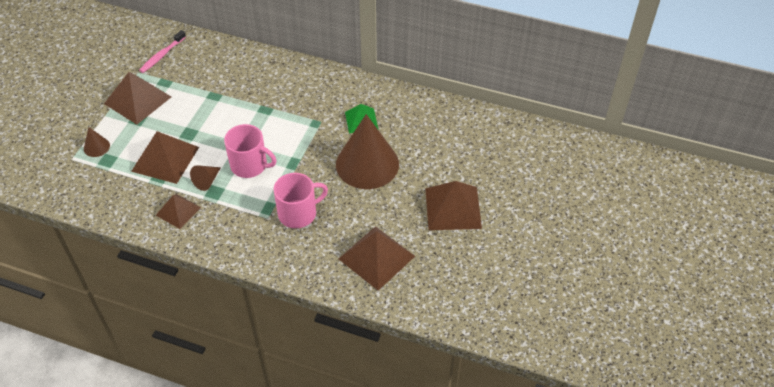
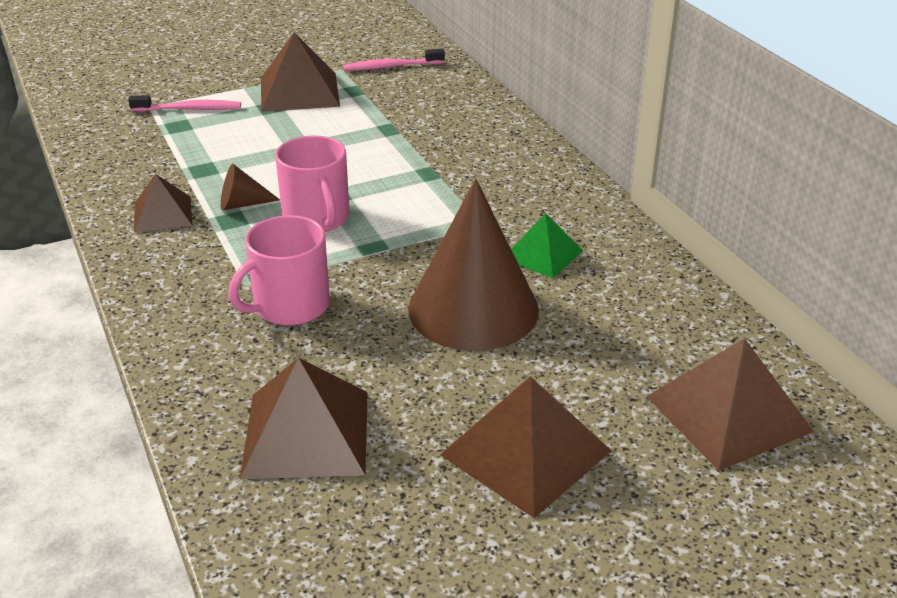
camera: 45 degrees right, 15 degrees down
brown cone [84,127,110,157] -> pink toothbrush [128,95,241,111]
brown pyramid [131,131,199,184] -> brown pyramid moved to [647,338,814,471]
pink mug [274,173,328,228] -> pink mug turned 120 degrees clockwise [228,215,330,326]

